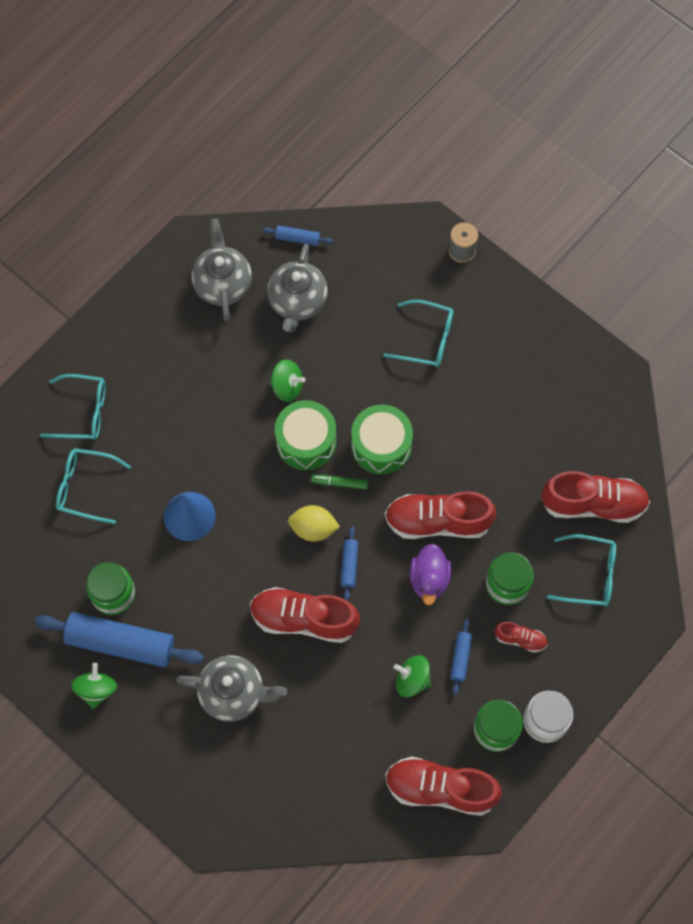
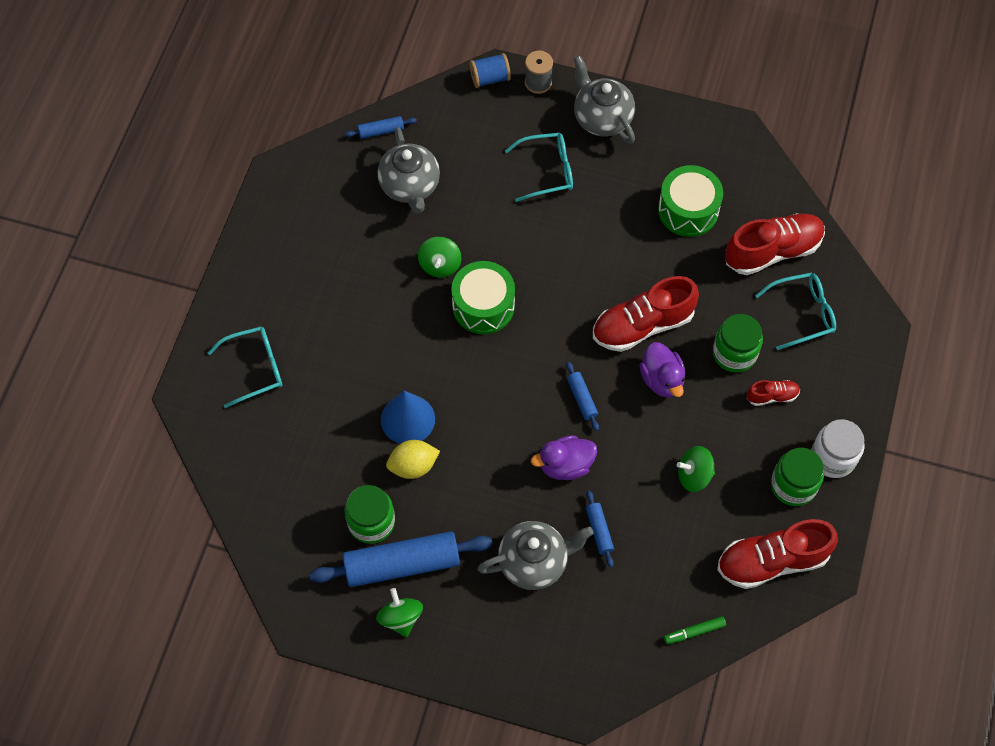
camera: 25 degrees left, 5 degrees down
turquoise glasses [56,448,131,524] -> none
grey teapot [191,219,252,321] -> grey teapot moved to [573,55,635,144]
red shoe [250,587,360,643] -> purple duck [531,435,597,480]
green spinning top [269,359,305,402] -> green spinning top turned 105 degrees clockwise [418,237,461,277]
yellow lemon [288,505,340,542] -> yellow lemon moved to [386,440,440,479]
green marker [311,475,368,489] -> green marker moved to [664,616,726,644]
green drum [351,405,413,474] -> green drum moved to [658,165,723,237]
blue rolling pin [450,619,472,695] -> blue rolling pin moved to [586,490,614,567]
none -> blue spool [470,53,511,88]

